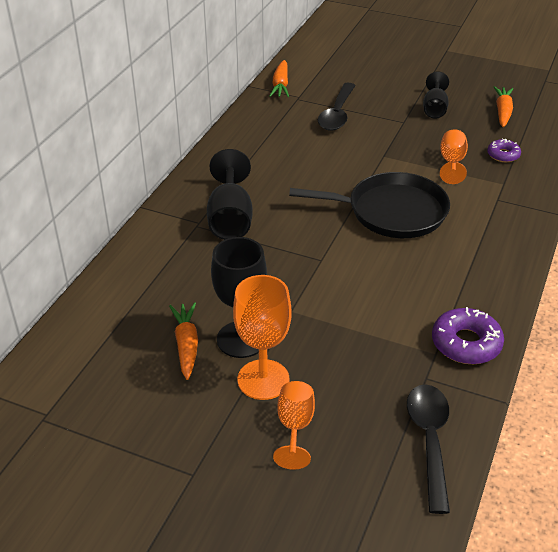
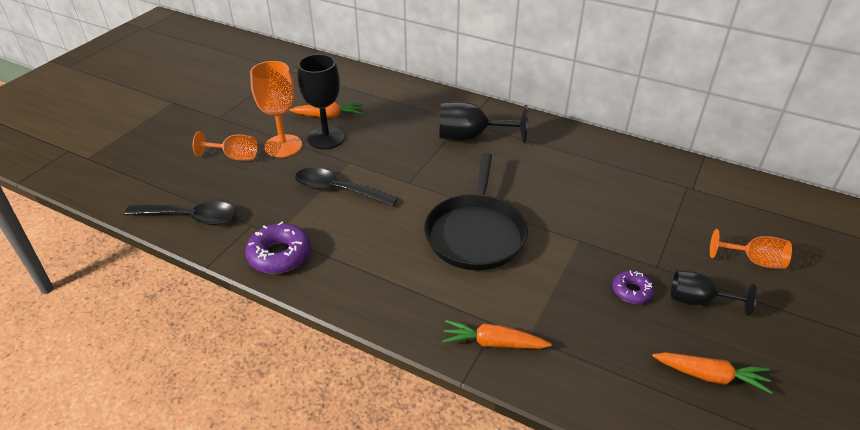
camera: 95 degrees right, 0 degrees up
orange carrot [270,60,289,97] -> orange carrot moved to [442,320,552,349]
black spoon [318,83,356,131] -> black spoon moved to [295,168,398,207]
orange goblet [440,129,468,184] -> orange goblet moved to [710,229,792,269]
purple donut [487,139,521,162] -> purple donut moved to [612,270,654,304]

